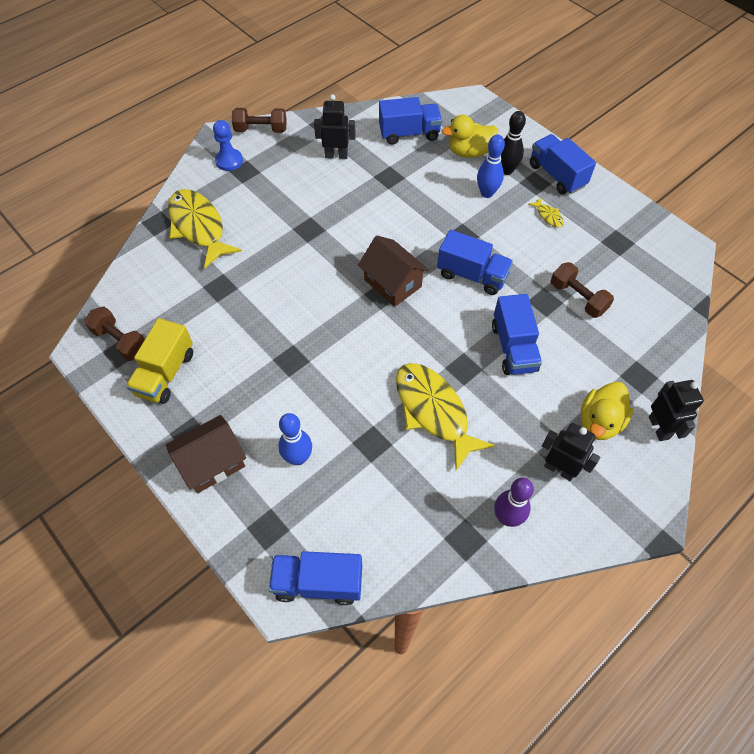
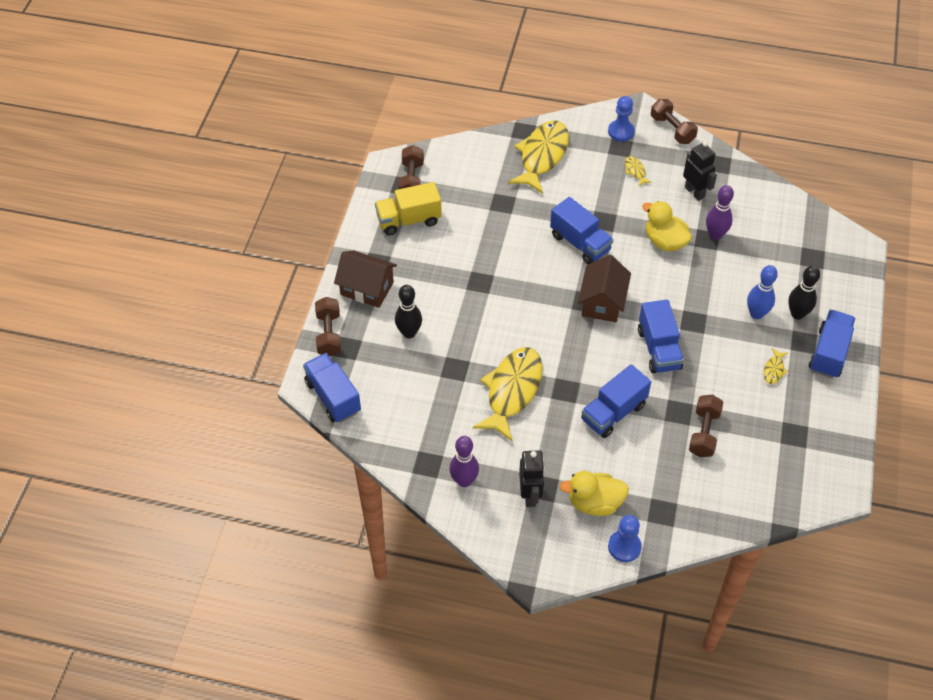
camera: 55 degrees right, 5 degrees down
blue bowling pin [278,413,312,465] -> black bowling pin [395,285,422,338]
blue truck [379,97,442,145] -> blue truck moved to [550,197,613,264]
yellow duck [442,115,498,158] -> yellow duck moved to [642,201,692,251]
black robot [649,380,704,441] -> blue pawn [608,515,642,562]
none -> brown dumbbell [315,297,341,357]
none -> yellow fish [625,156,652,186]
none -> purple bowling pin [706,185,734,240]

